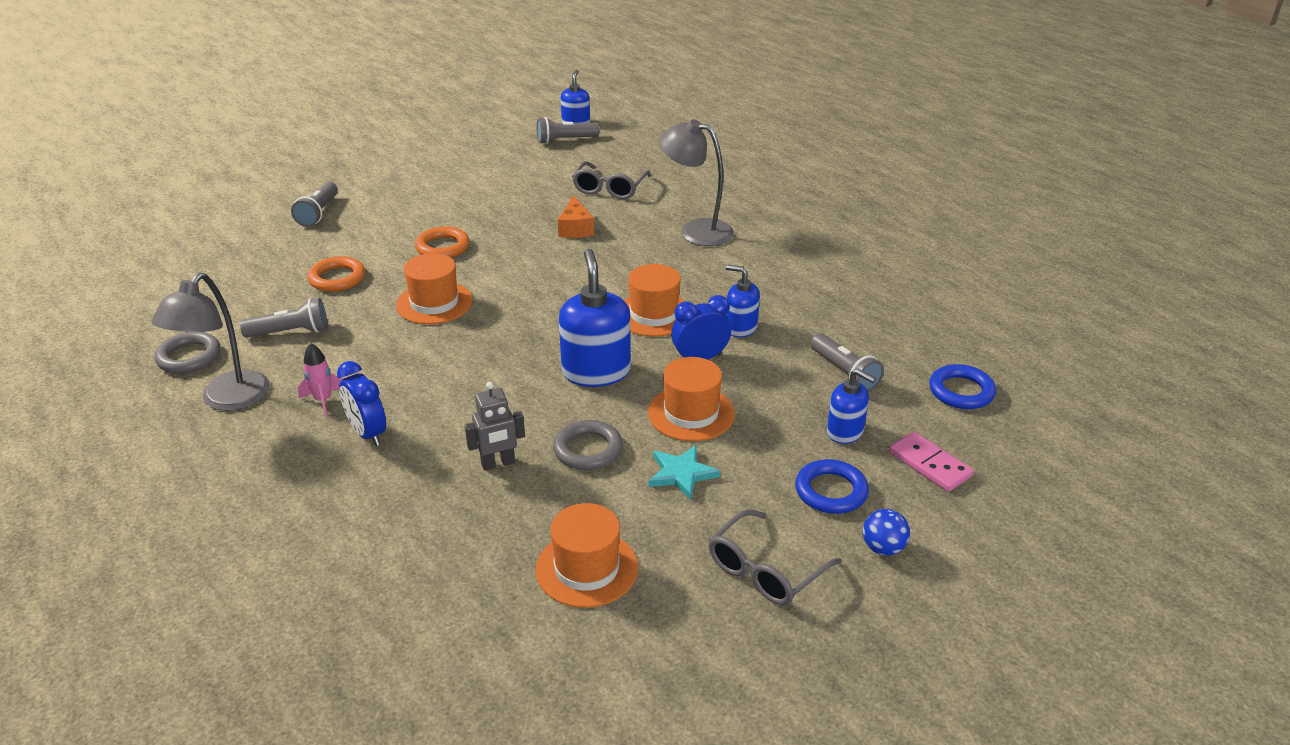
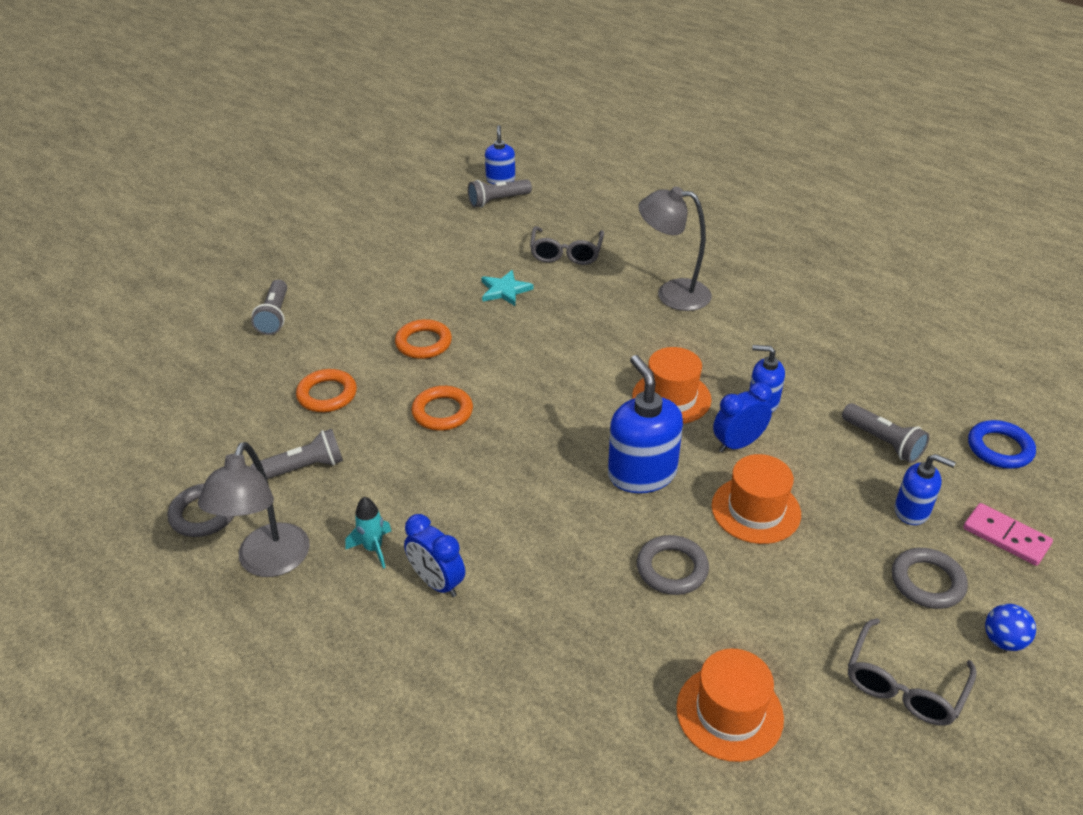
camera: 10 degrees left, 5 degrees up
pink rocket [298,343,342,417] -> turquoise rocket [345,497,391,569]
orange hat [396,253,473,324] -> orange ring [411,386,473,431]
grey robot [465,382,525,471] -> none
orange cheese [558,195,594,238] -> none
turquoise star [648,445,720,500] -> turquoise star moved to [481,270,534,306]
blue ring [795,459,869,514] -> grey ring [892,548,968,609]

